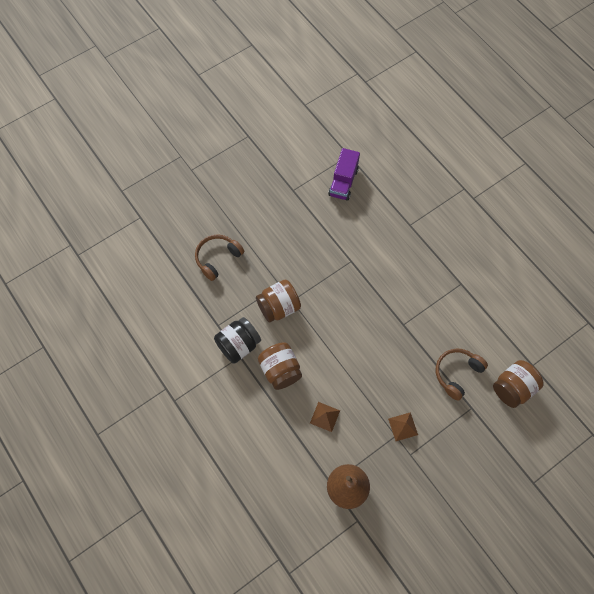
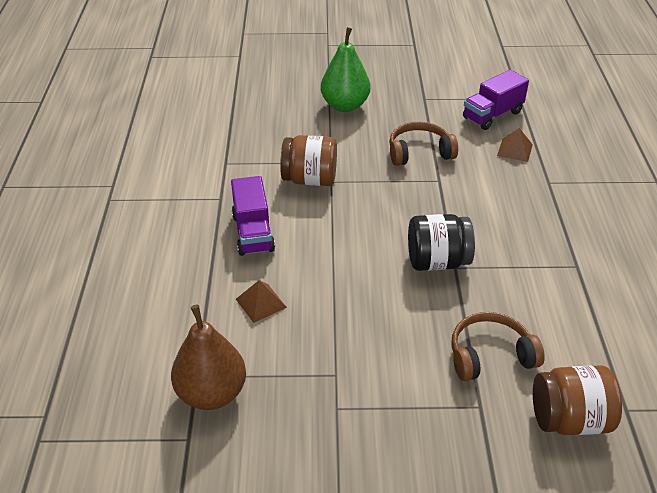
camera: 35 degrees right, 25 degrees down
brown headphones [195,234,244,281] -> brown headphones moved to [389,122,458,166]
black jar [214,317,261,364] -> black jar moved to [408,214,475,271]
brown jar [258,342,302,390] -> purple truck [231,176,275,256]
brown pyramid [388,412,418,441] -> brown pyramid moved to [497,128,533,162]
none -> green pear [321,27,370,112]

